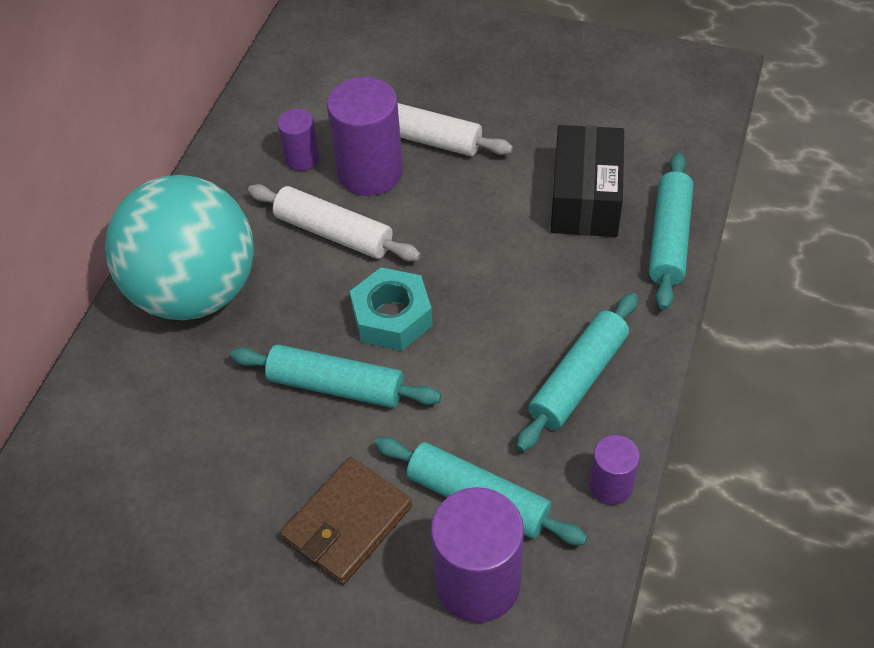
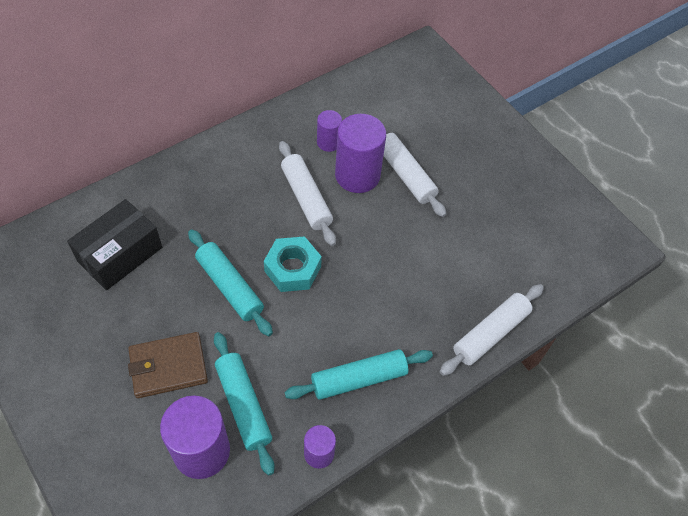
camera: 30 degrees right, 5 degrees up
turquoise ball [105,175,254,320] -> none
black box [551,125,624,237] -> black box moved to [67,199,162,290]
turquoise rolling pin [649,153,693,310] -> white rolling pin [440,284,544,376]

